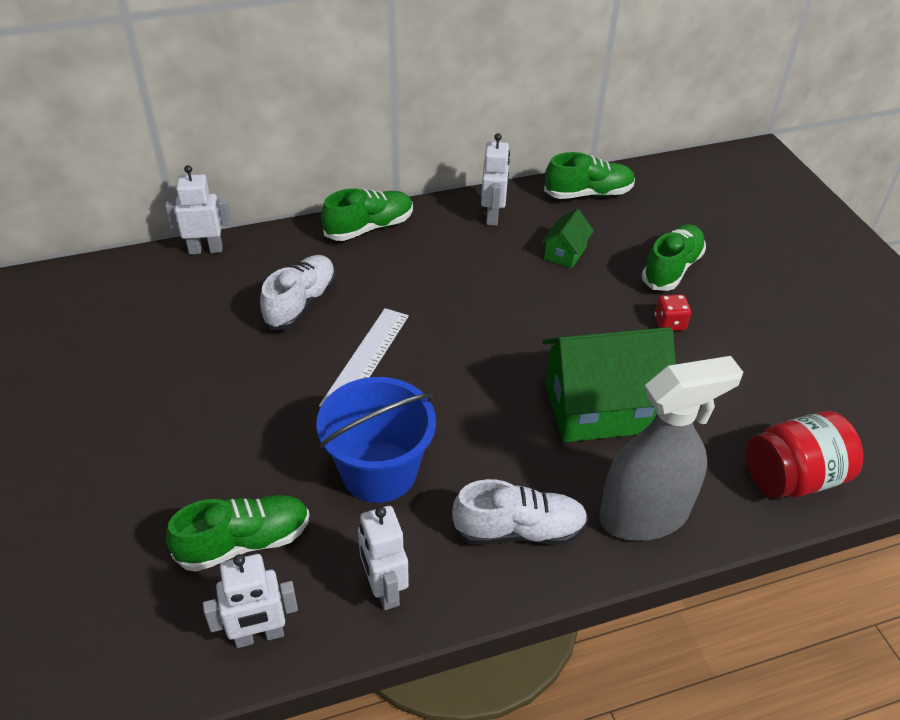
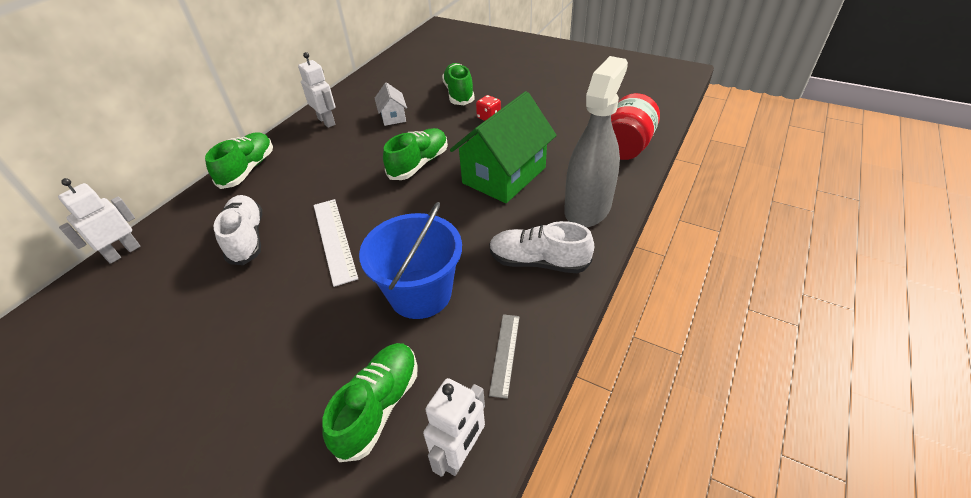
camera: 40 degrees left, 0 degrees up
white robot [358,506,409,610] -> grey ruler [489,314,520,399]
white shoe [452,479,588,545] -> white shoe turned 120 degrees counterclockwise [489,221,594,273]
green house [541,209,594,268] -> white house [375,82,407,126]
green shoe [544,152,635,199] -> green shoe moved to [383,128,448,180]

